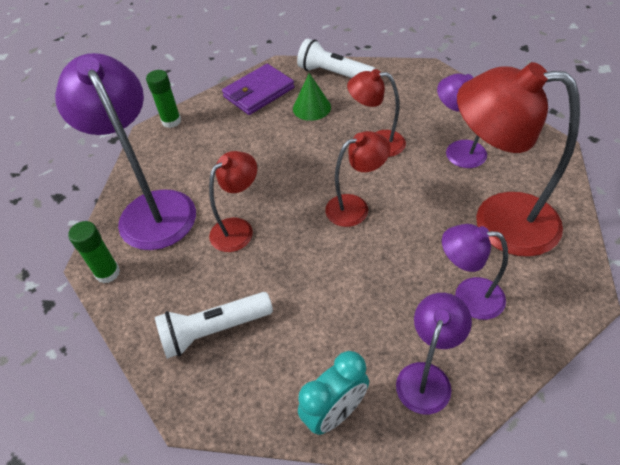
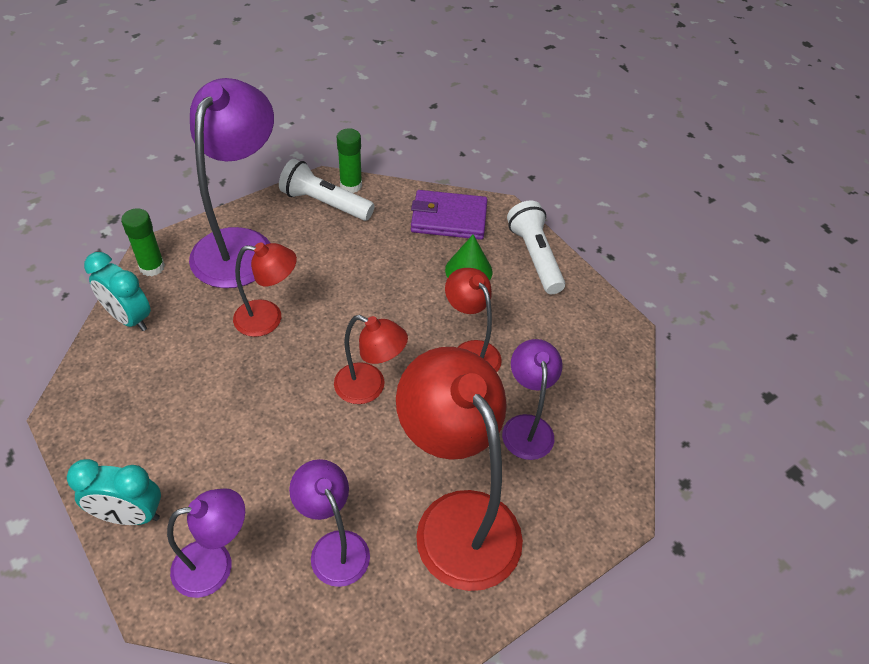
camera: 40 degrees right, 0 degrees up
white flashlight [155,292,273,359] -> white flashlight moved to [279,159,375,221]
none -> turquoise clock [84,252,151,331]

